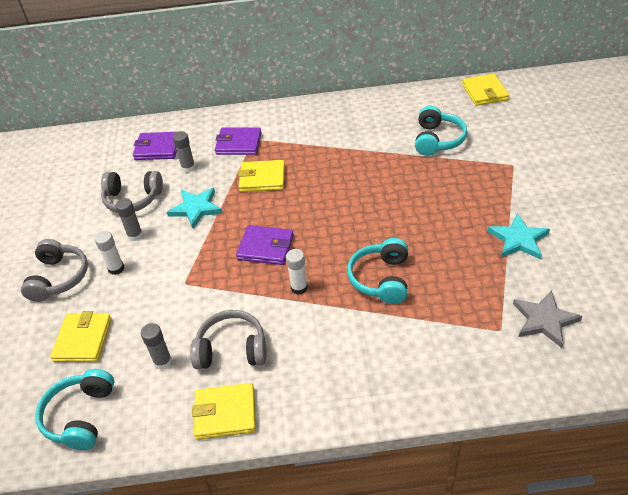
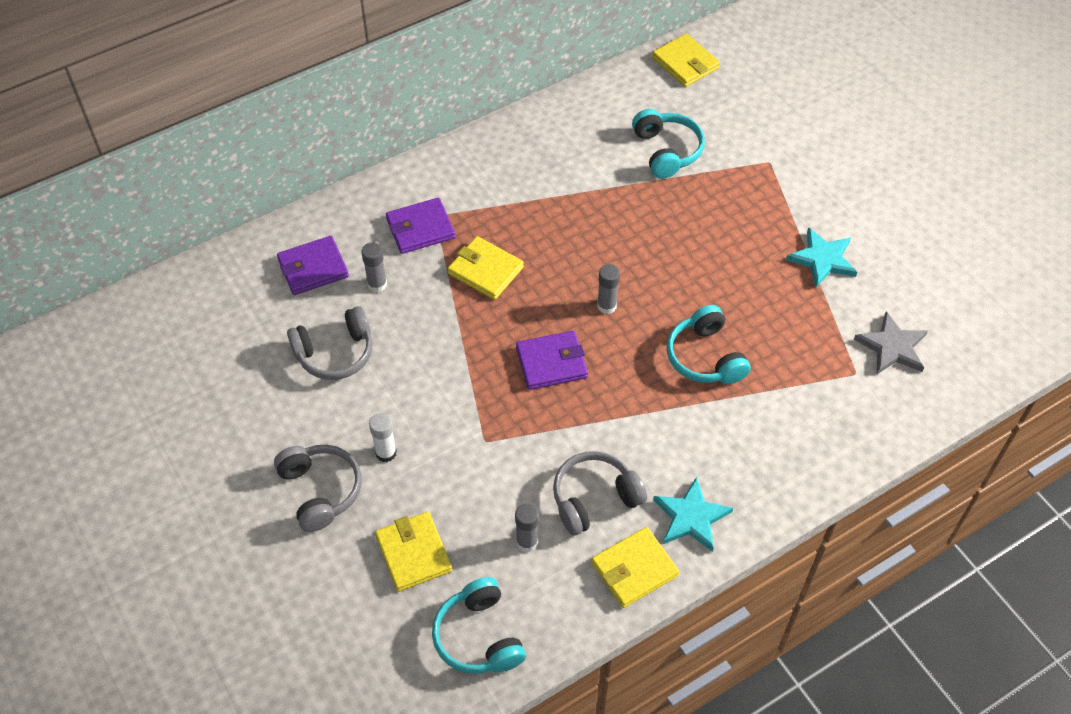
camera: 30 degrees left, 10 degrees up
grey glue stick [115,198,143,241] -> grey glue stick moved to [597,264,620,314]
turquoise star [167,188,222,229] -> turquoise star moved to [653,477,733,552]
yellow wallet [238,160,285,192] -> yellow wallet turned 60 degrees clockwise [448,236,524,300]
white glue stick [286,249,308,295] -> none

